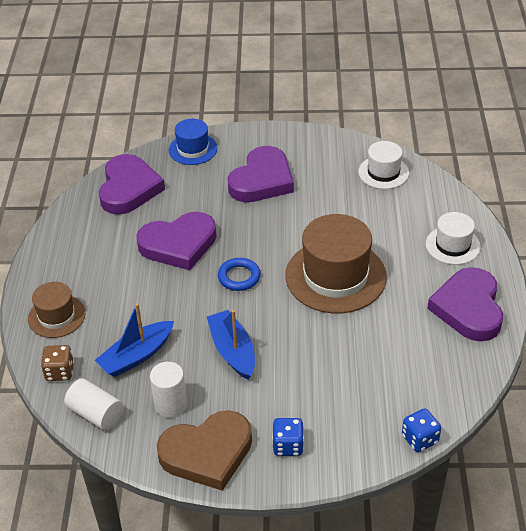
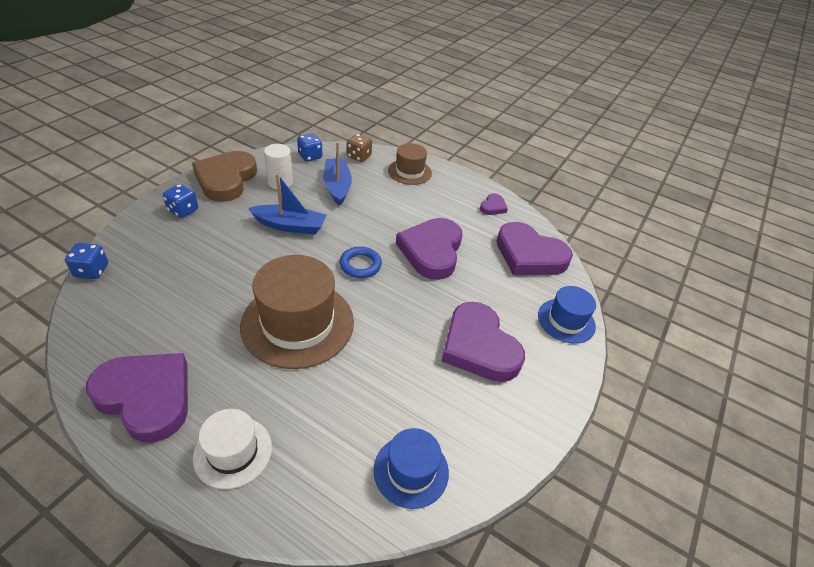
camera: 115 degrees right, 0 degrees up
white cylinder [64,379,123,430] -> blue dice [297,133,322,161]
white hat [358,141,409,189] -> blue hat [374,428,449,509]
none -> purple heart [480,193,508,215]

